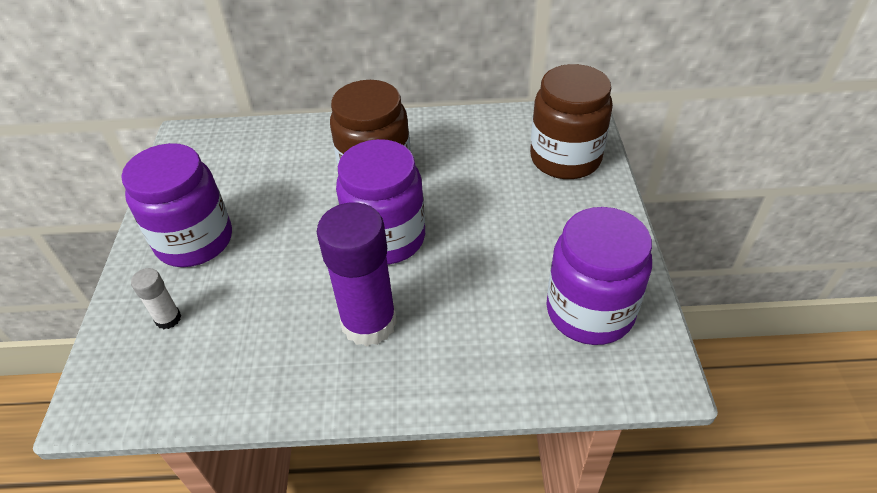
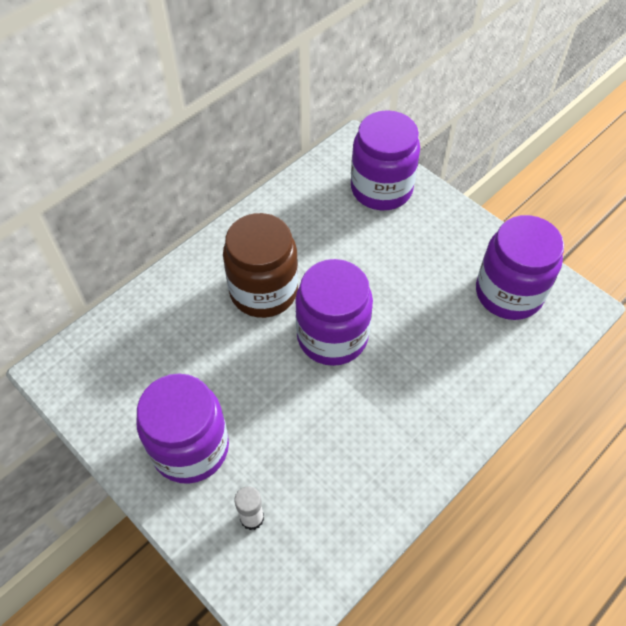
camera: 45 degrees left, 10 degrees up
purple glue stick [317,202,397,347] -> none
brown jar [530,64,613,179] -> purple jar [351,110,420,210]

